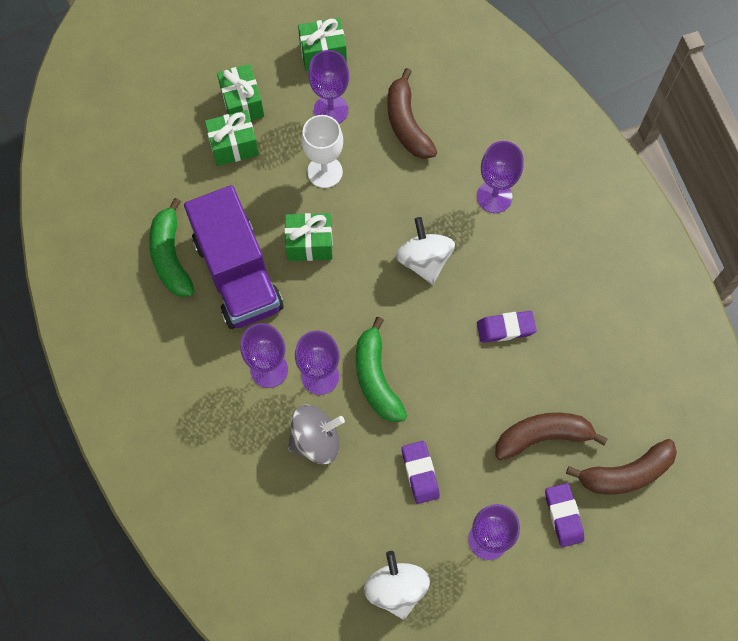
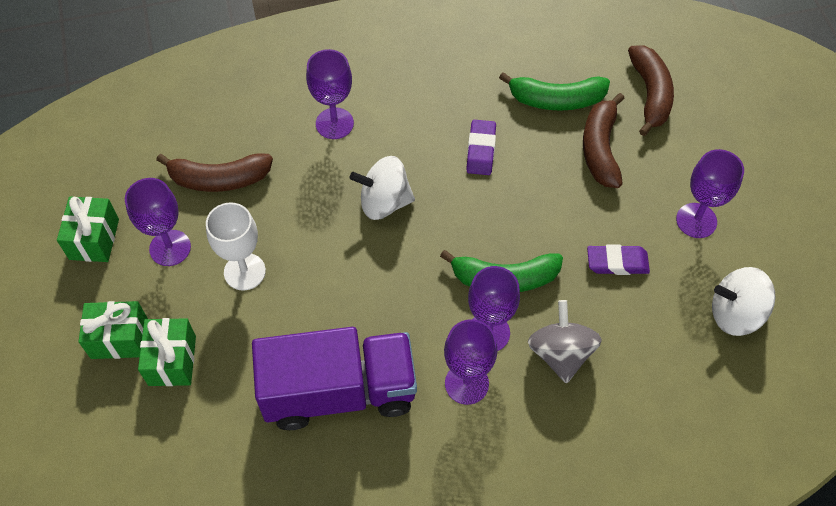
camera: 75 degrees left, 10 degrees down
green banana [149,198,195,297] -> green banana moved to [499,72,610,111]
green gift [284,213,333,261] -> none
purple eraser [545,483,584,547] -> none

